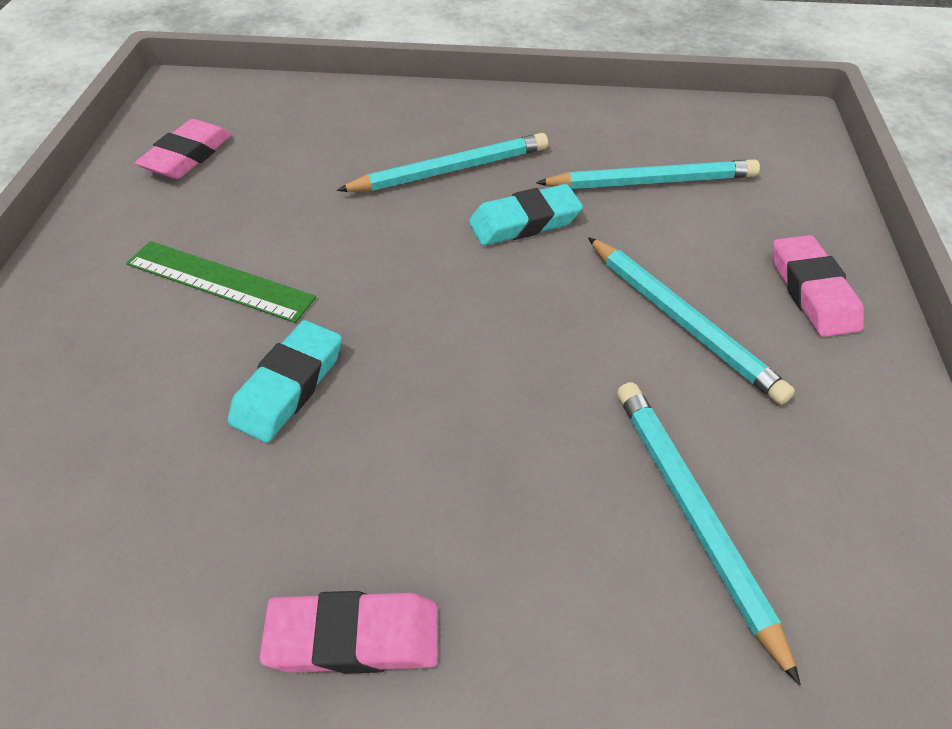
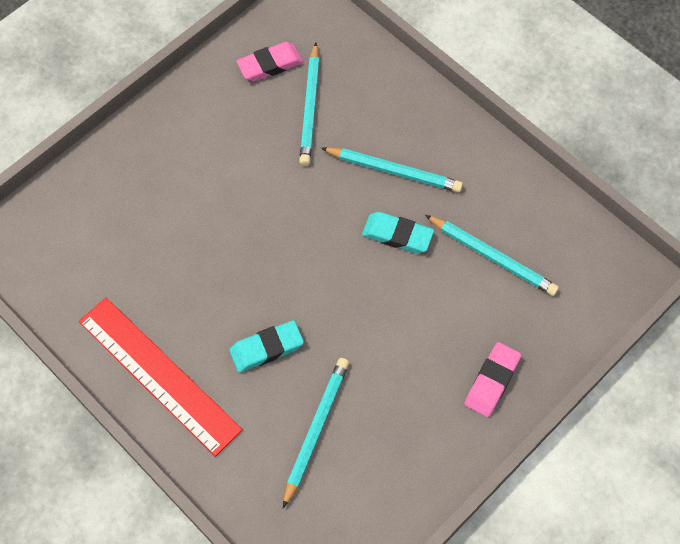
camera: 40 degrees right, 15 degrees up
green ruler [126,241,316,323] -> none
turquoise eraser [228,320,342,443] -> turquoise eraser moved to [229,320,304,373]
pink eraser [259,591,438,674] -> red ruler [79,298,243,457]
turquoise pencil [588,237,795,405] -> turquoise pencil moved to [299,43,320,166]

